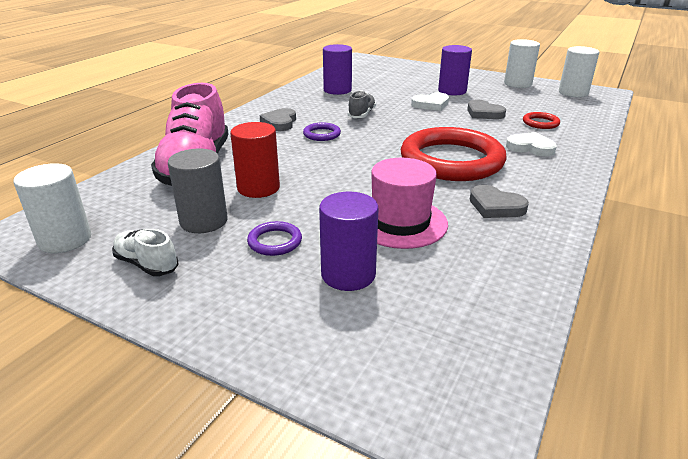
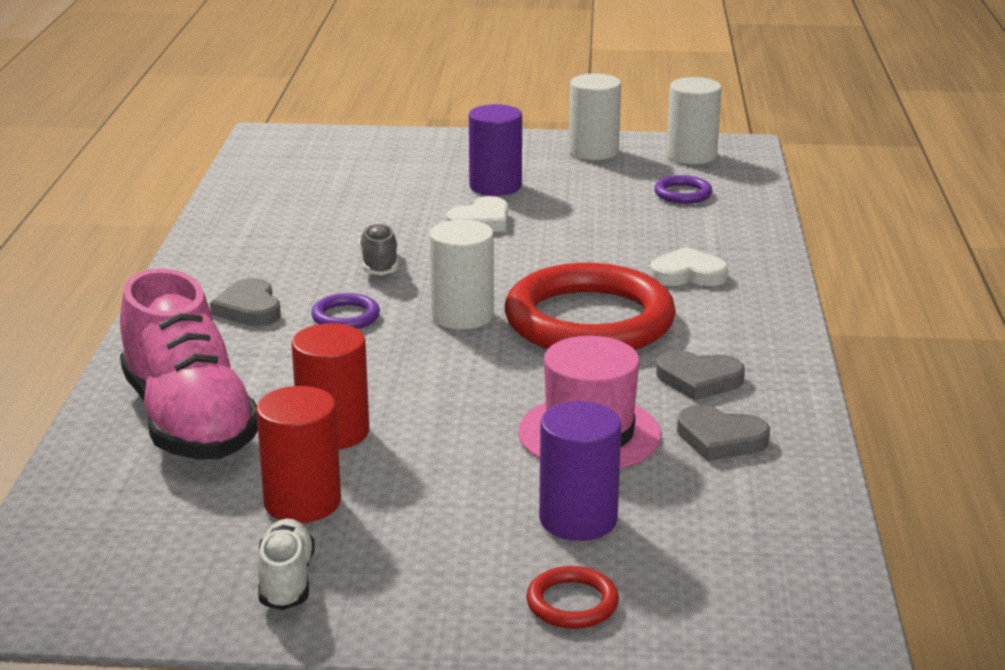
camera: 25 degrees left, 5 degrees down
white cylinder [13,163,91,253] -> white cylinder moved to [430,220,494,329]
white shoe [112,229,179,276] -> white shoe turned 75 degrees clockwise [257,519,315,610]
grey cylinder [168,149,228,233] -> red cylinder [256,386,341,523]
purple ring [247,221,302,256] -> purple ring moved to [654,175,712,204]
purple cylinder [323,44,352,95] -> none
grey heart [467,99,506,119] -> grey heart moved to [677,405,770,461]
red ring [523,112,560,129] -> red ring moved to [526,566,619,629]

